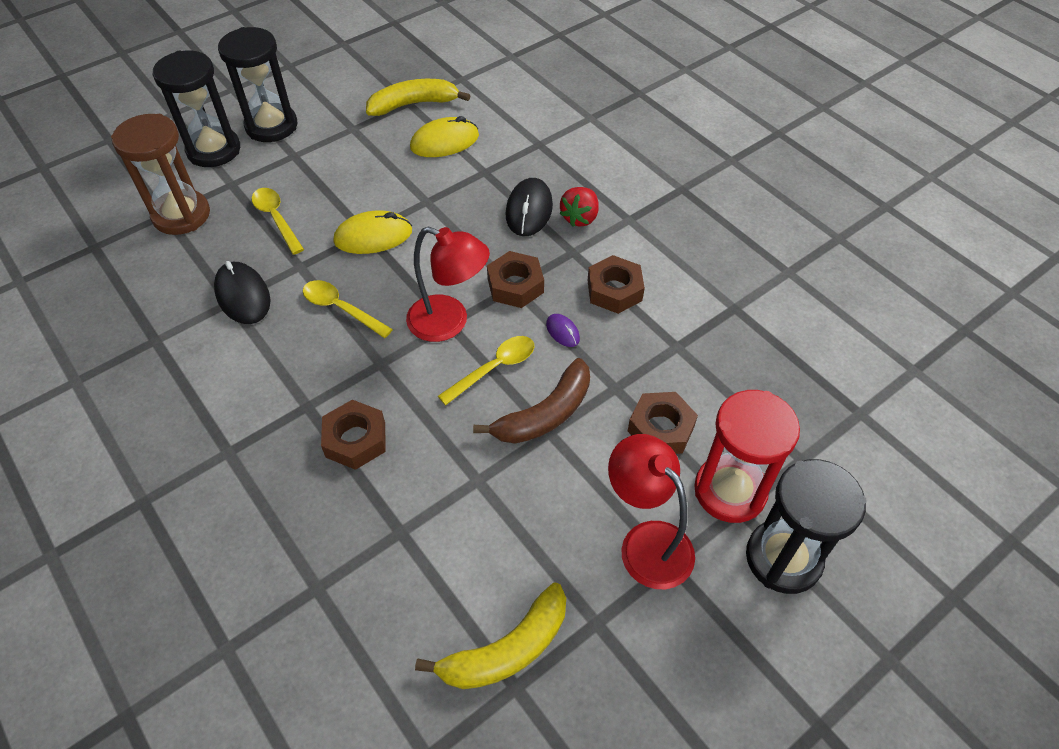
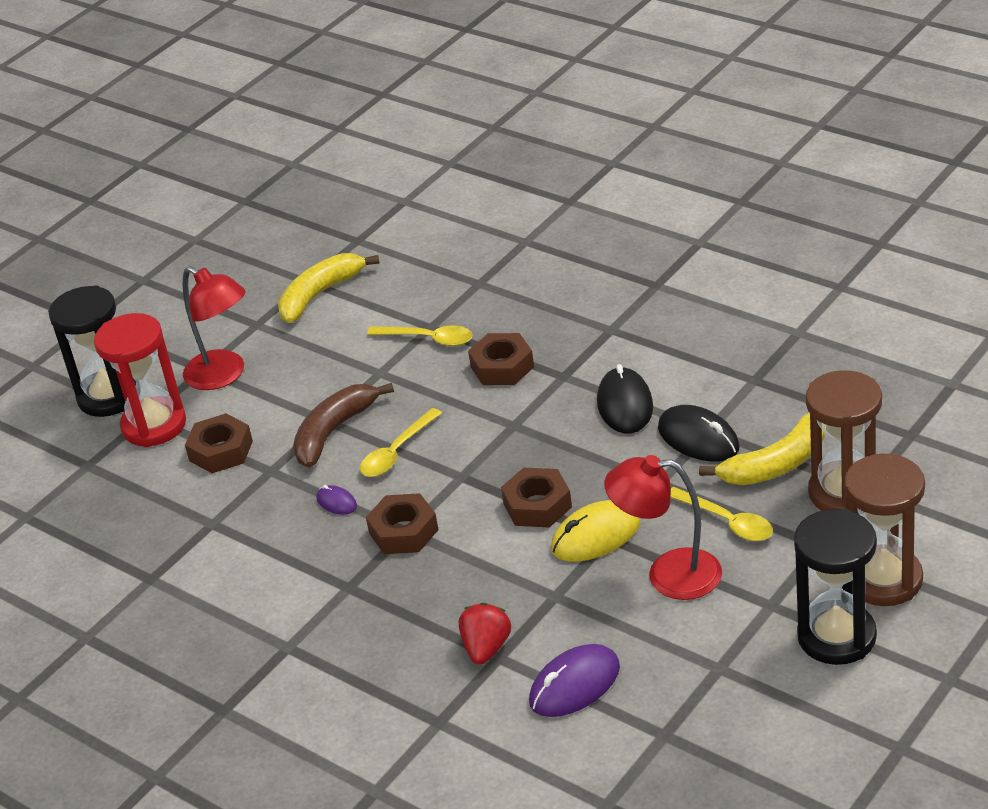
camera: 170 degrees right, 15 degrees down
black hourglass [153,51,240,167] -> brown hourglass [844,453,925,606]
yellow spoon [303,280,393,338] -> yellow spoon moved to [367,325,473,346]
yellow banana [366,79,470,116] -> yellow banana moved to [699,413,825,485]
red lamp [406,226,490,342] -> red lamp moved to [604,455,722,600]
yellow mouse [410,116,479,157] -> purple mouse [529,644,620,717]
black mouse [506,178,553,236] -> black mouse moved to [597,364,653,434]
red strawberry [560,187,599,227] -> red strawberry moved to [459,602,511,665]
brown nut [588,255,645,314] -> brown nut moved to [501,468,572,528]

